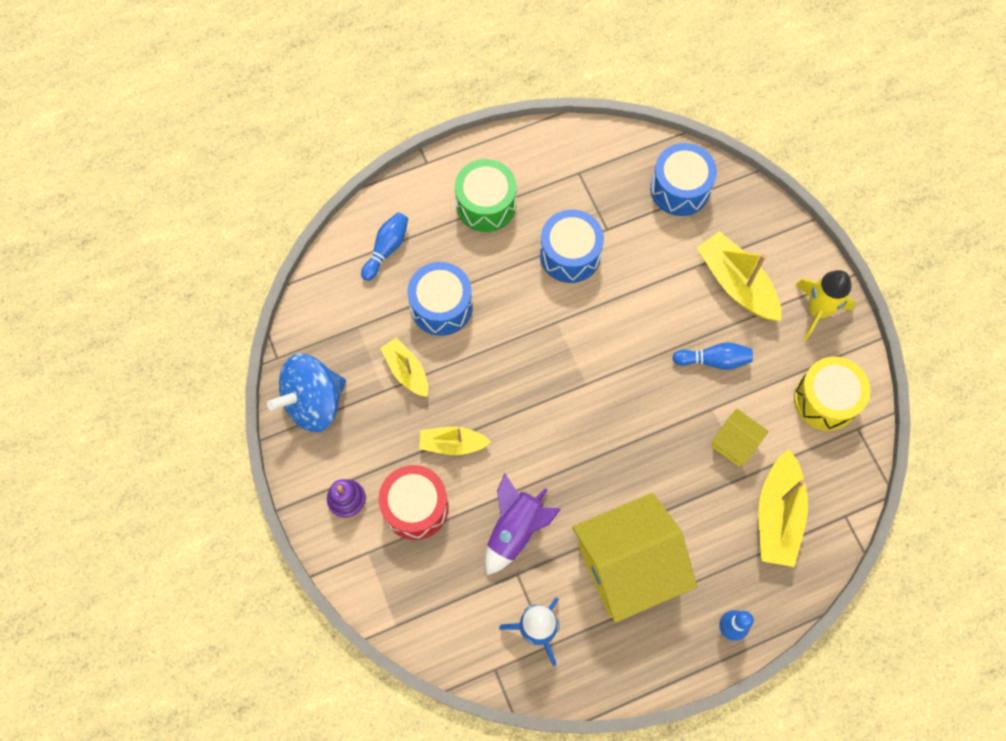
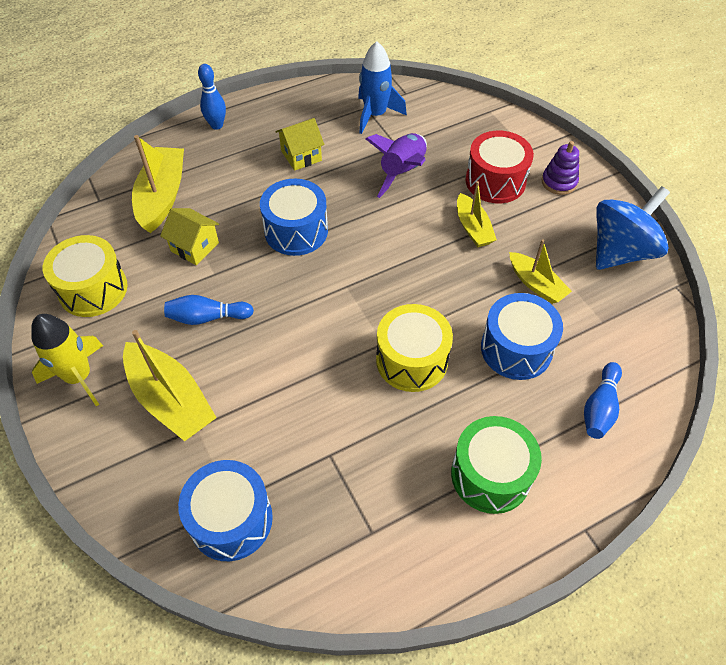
camera: 175 degrees right, 15 degrees down
yellow boat [419,427,491,455] -> yellow boat turned 75 degrees clockwise [457,181,497,247]
blue drum [540,210,604,283] -> blue drum moved to [260,179,328,256]
yellow house [572,493,697,623] -> yellow house [275,118,324,171], size x0.46
none -> yellow drum [376,304,453,392]

